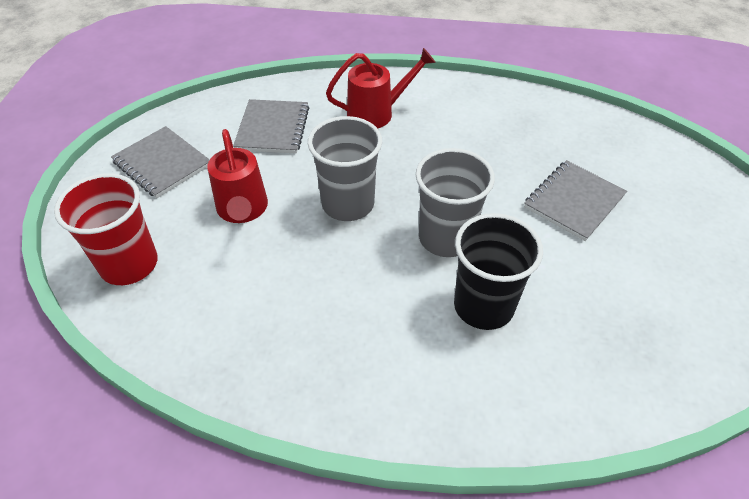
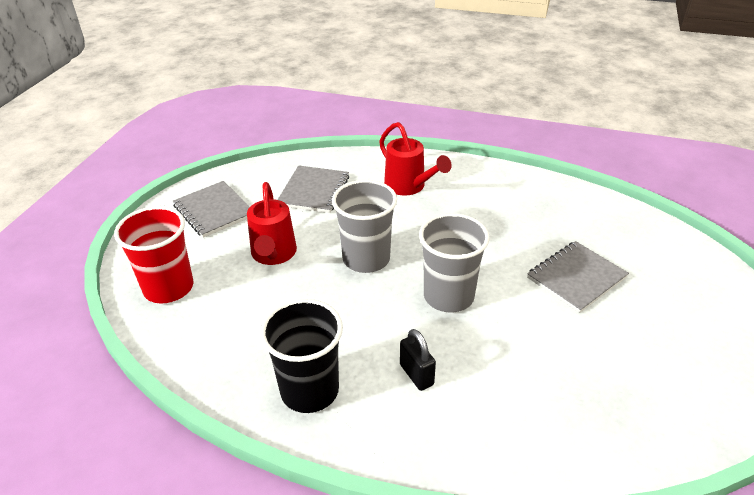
camera: 10 degrees right, 10 degrees down
red watering can [326,48,436,128] -> red watering can turned 60 degrees clockwise [379,122,452,196]
black cup [454,213,543,330] -> black cup moved to [260,299,343,413]
none -> black padlock [400,329,436,391]

